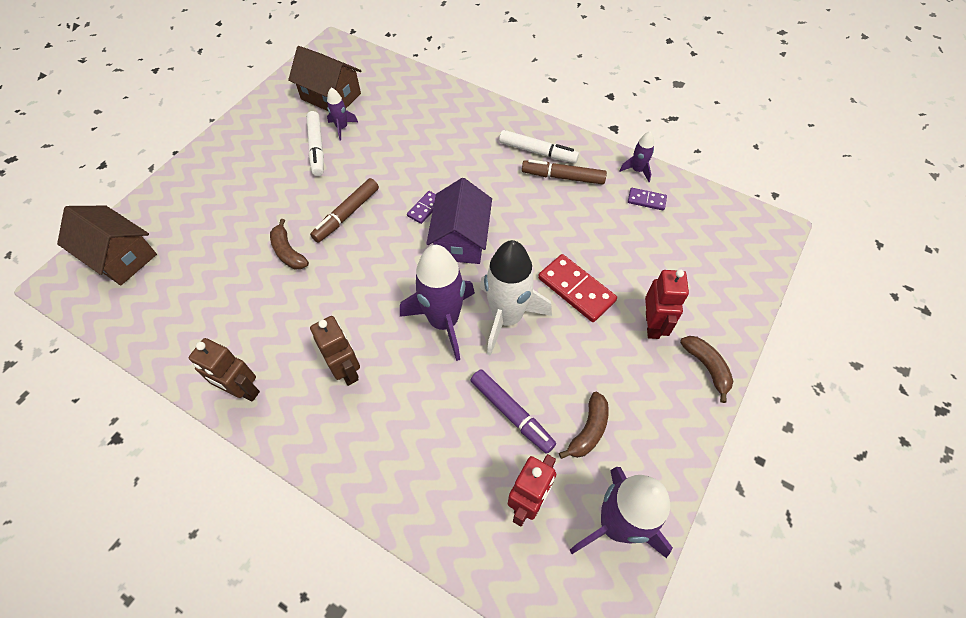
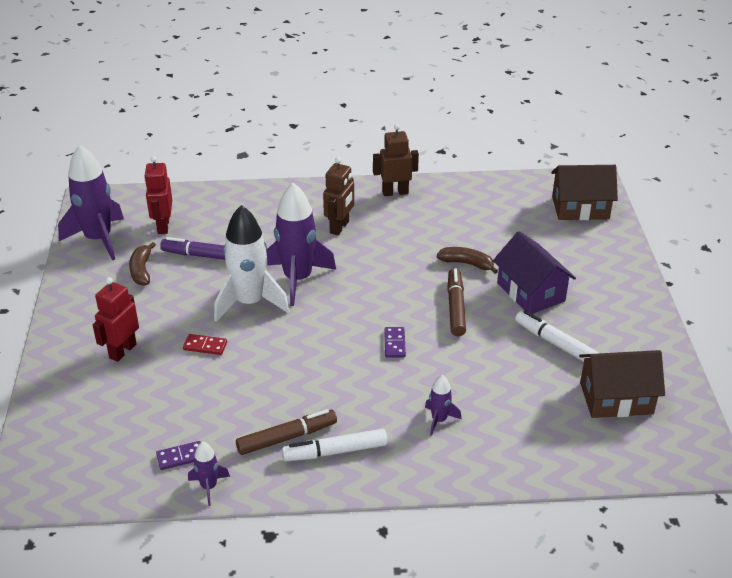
camera: 145 degrees right, 20 degrees down
brown robot [310,316,360,386] -> brown robot turned 90 degrees counterclockwise [323,157,354,235]
purple rocket [327,88,358,140] -> purple rocket moved to [425,375,461,436]
purple house [426,178,492,264] -> purple house moved to [493,231,576,314]
red domino [538,254,617,322] -> red domino [183,334,227,355], size x0.55
red robot [645,269,689,339] -> red robot turned 60 degrees clockwise [93,277,139,362]
brown banana [680,336,733,403] -> none

